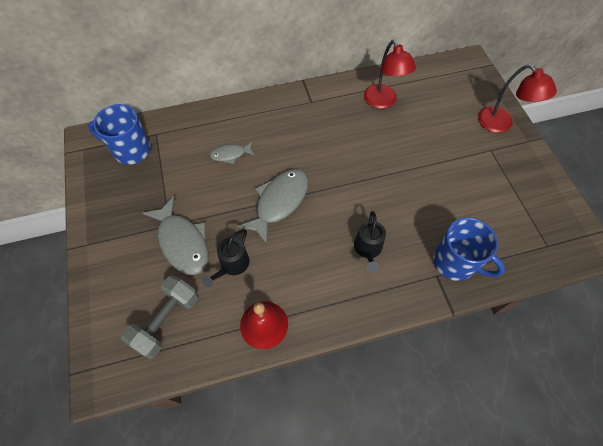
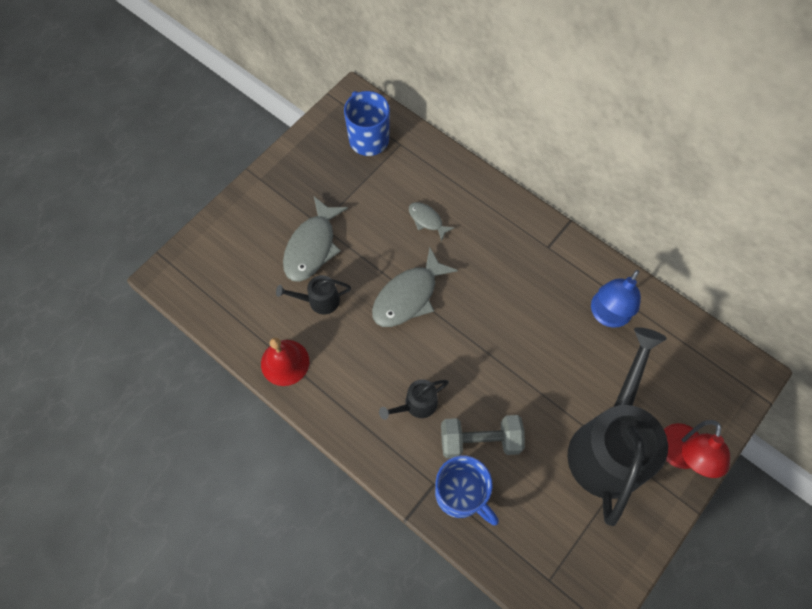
camera: 55 degrees right, 5 degrees up
grey dumbbell [121,275,199,359] -> grey dumbbell moved to [441,415,525,458]
grey fish [237,169,308,245] -> grey fish turned 135 degrees clockwise [372,247,458,327]
red lamp [364,40,416,109] -> blue lamp [591,270,641,328]
blue mug [433,217,505,281] -> blue mug turned 45 degrees counterclockwise [435,456,499,525]
none -> black watering can [567,327,668,526]

